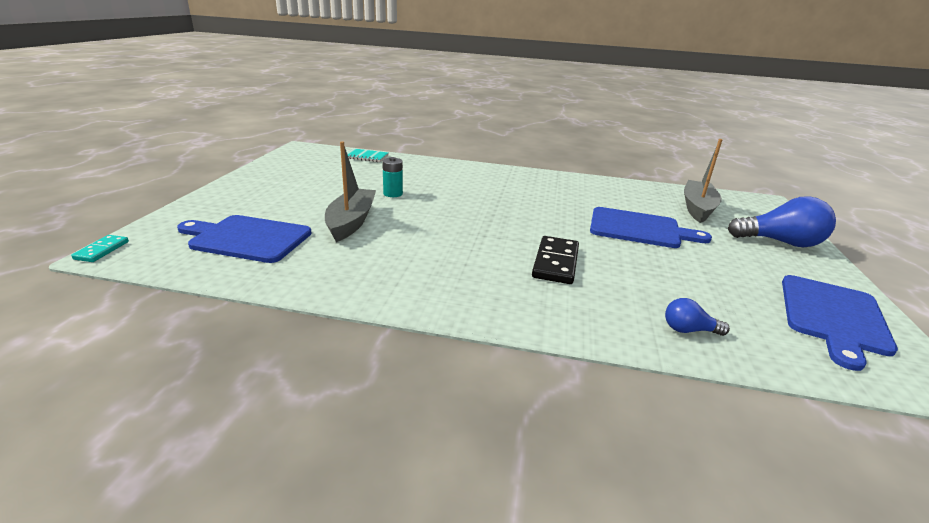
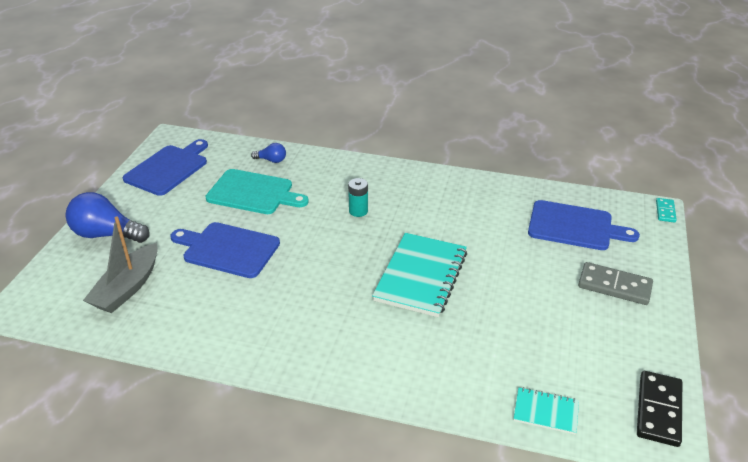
camera: 175 degrees left, 10 degrees up
grey boat [325,142,376,242] -> none
turquoise battery [382,157,403,197] -> turquoise battery moved to [348,178,368,217]
black domino [532,236,579,284] -> black domino moved to [637,371,682,447]
none -> turquoise cutting board [205,169,309,214]
none -> turquoise notebook [372,233,467,317]
none -> grey domino [578,262,653,305]

